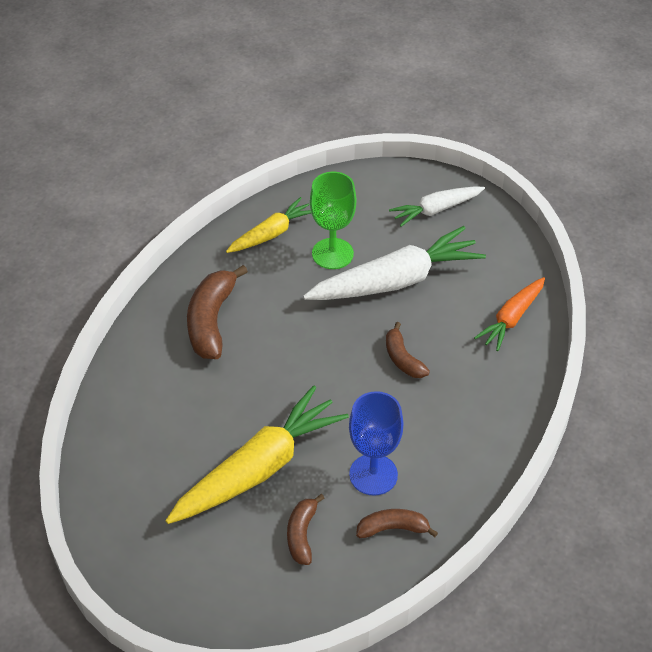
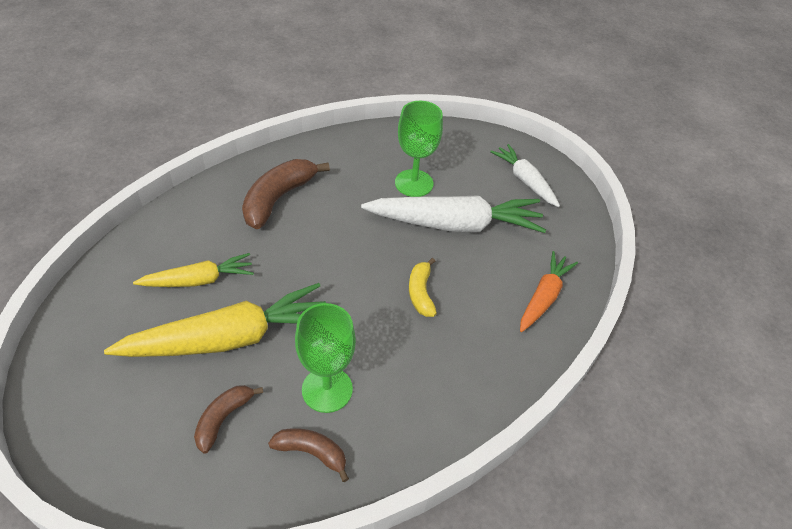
camera: 20 degrees right, 0 degrees up
yellow carrot [226,197,311,253] -> yellow carrot moved to [133,253,254,287]
blue goblet [349,391,403,496] -> green goblet [295,303,356,413]
brown banana [386,322,430,378] -> yellow banana [409,258,437,317]
white carrot [389,186,485,227] -> white carrot turned 60 degrees clockwise [490,144,560,207]
orange carrot [474,277,545,351] -> orange carrot turned 150 degrees clockwise [520,251,578,332]

